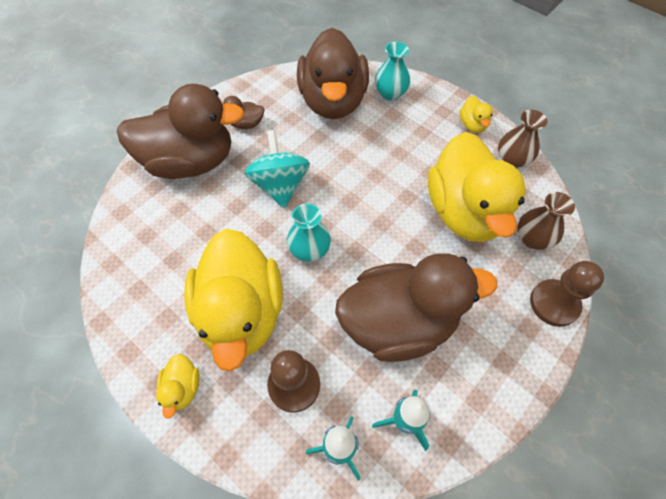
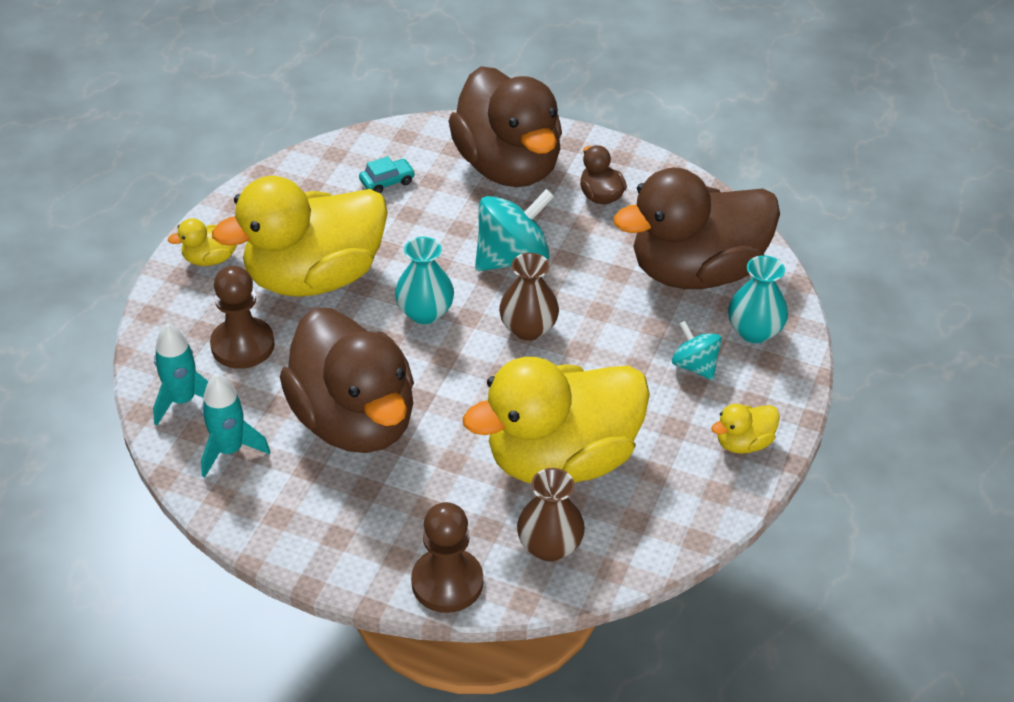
camera: 70 degrees right, 15 degrees down
brown vase [498,110,548,168] -> brown vase moved to [499,253,559,341]
none -> turquoise car [359,156,415,194]
none -> turquoise spinning top [672,321,722,380]

